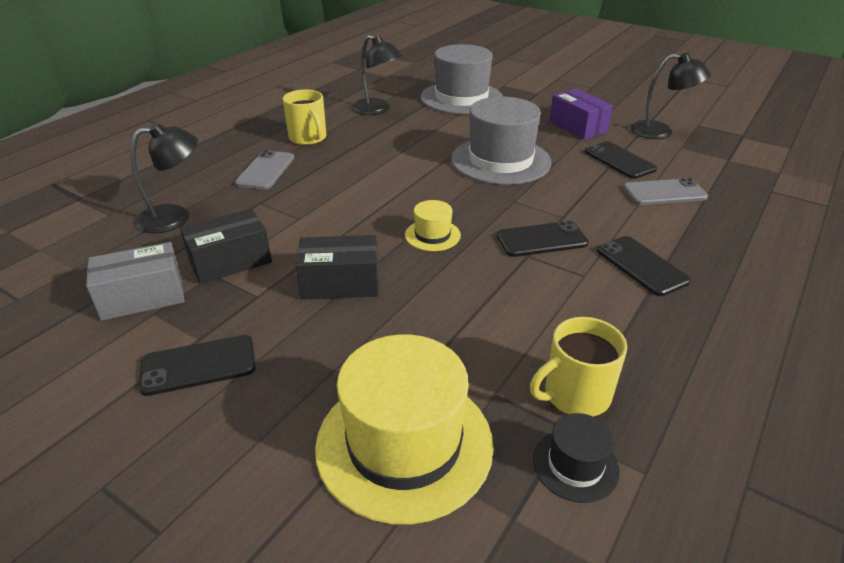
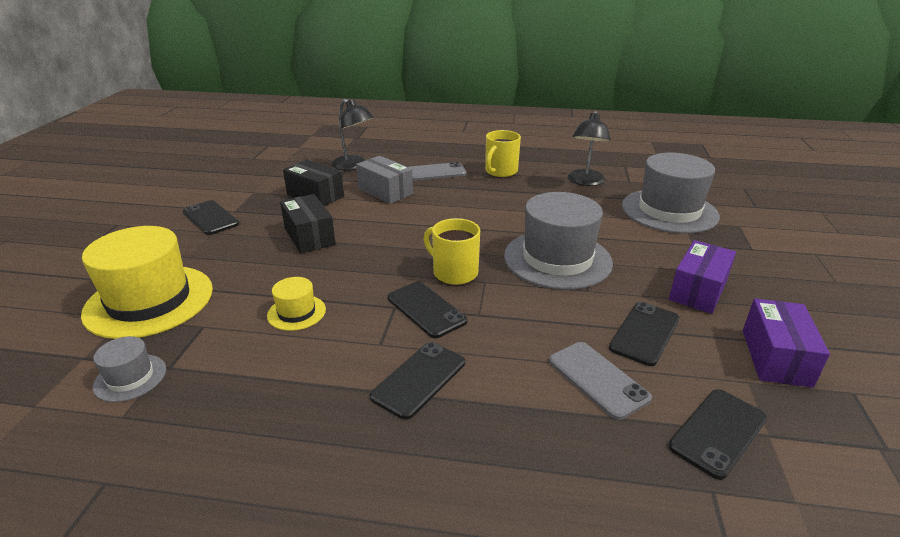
camera: 65 degrees right, 5 degrees down
grey box [86,242,185,321] -> grey box moved to [356,156,413,204]
yellow hat [405,200,461,251] -> yellow hat moved to [267,277,326,331]
yellow mug [530,317,627,417] -> yellow mug moved to [424,218,480,285]
black hat [533,413,620,503] -> grey hat [93,336,166,402]
black lamp [630,53,711,139] -> purple box [743,299,830,388]
none -> black phone [668,389,767,480]

